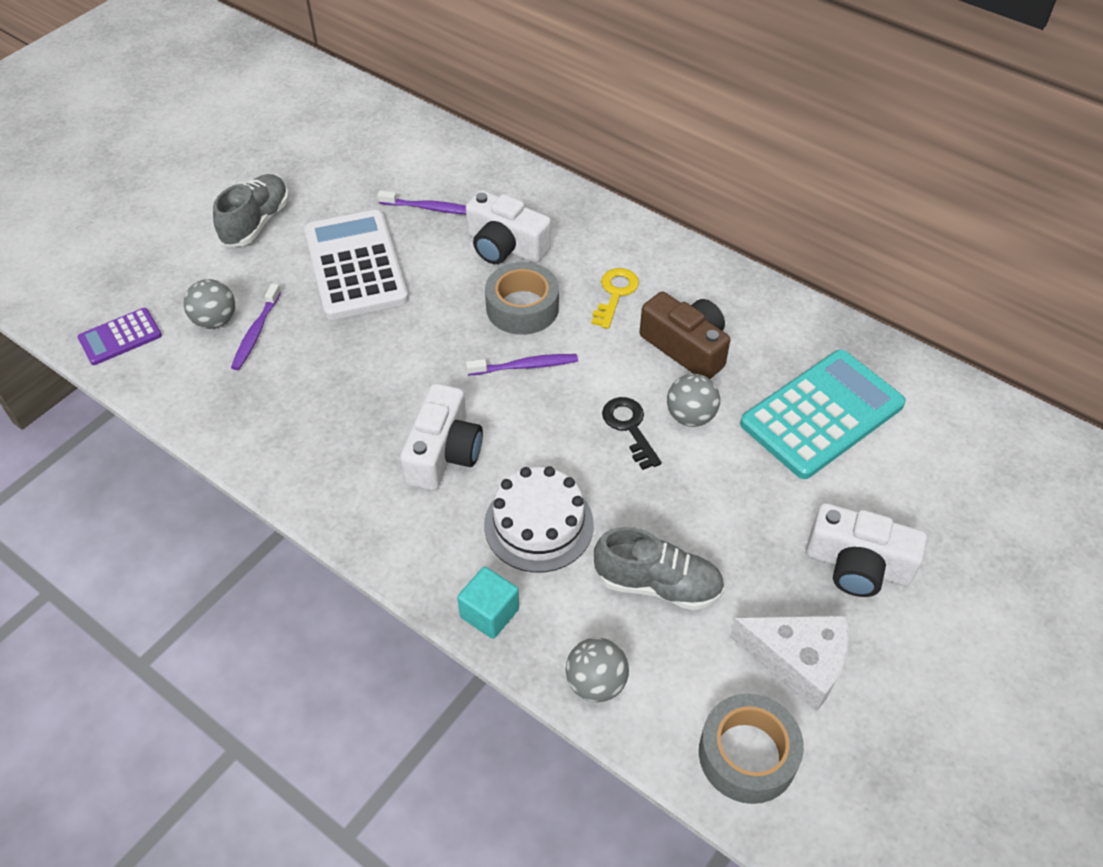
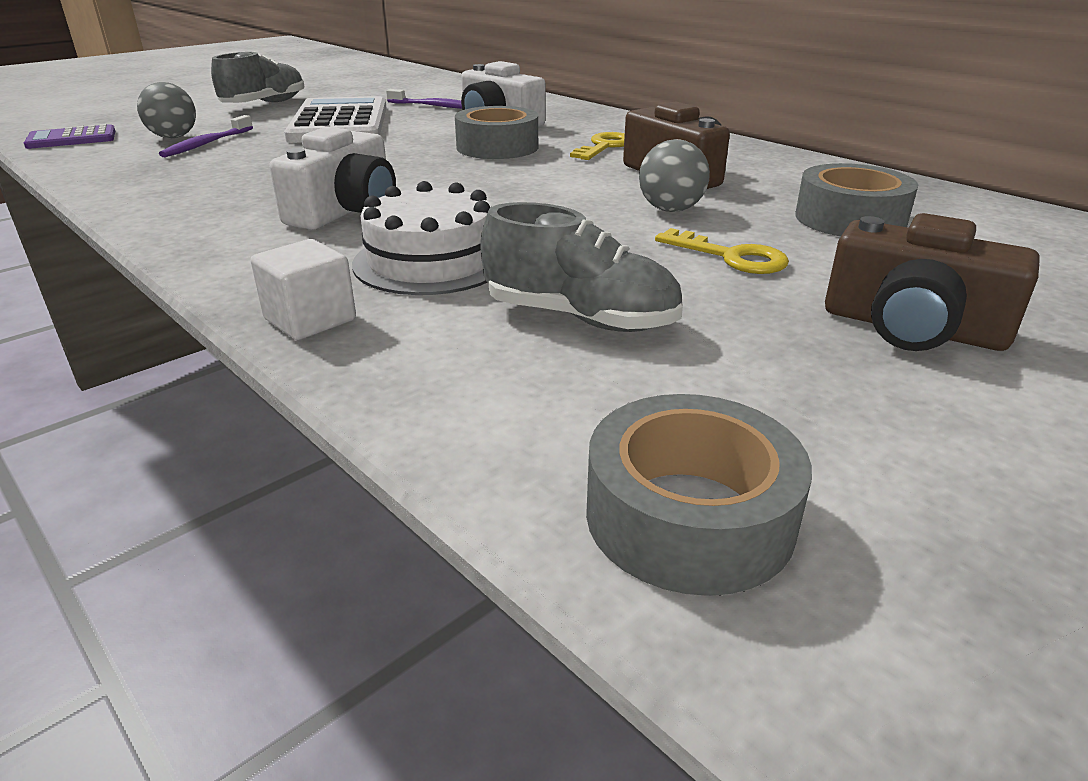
camera: 10 degrees right, 20 degrees down
turquoise cube [457,567,519,639] -> white cube [251,239,356,340]
purple toothbrush [466,354,578,375] -> none
grey ball [565,638,629,702] -> none
black key [602,397,662,470] -> none
white cheese [730,615,849,711] -> none
turquoise calculator [740,350,906,479] -> grey tape [795,163,918,236]
white camera [806,503,927,597] -> brown camera [825,213,1040,351]
none -> yellow key [655,228,789,274]

